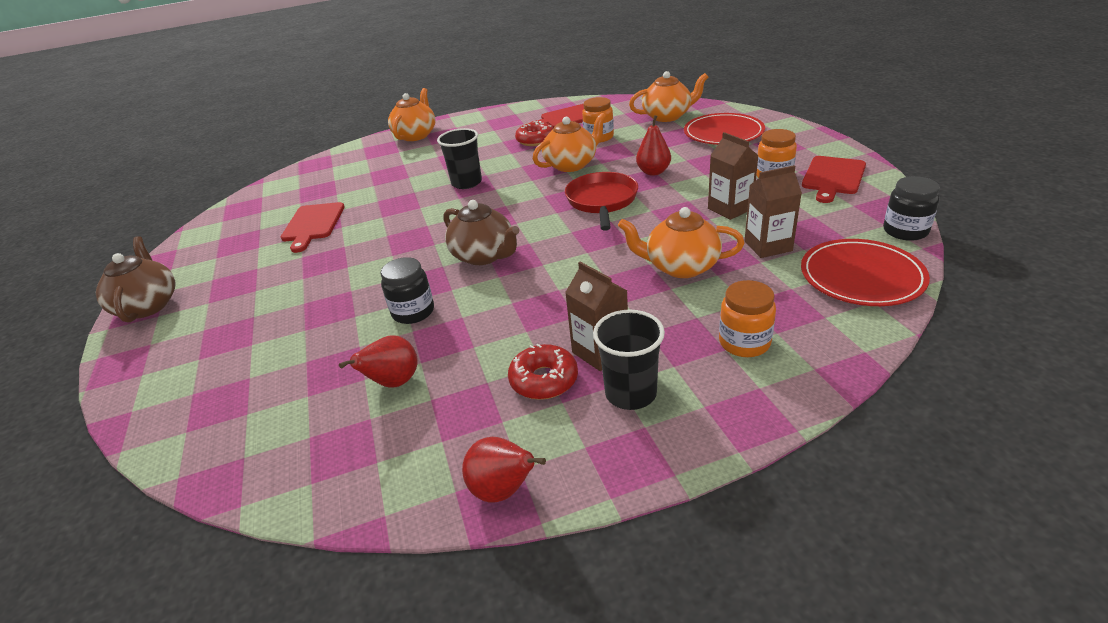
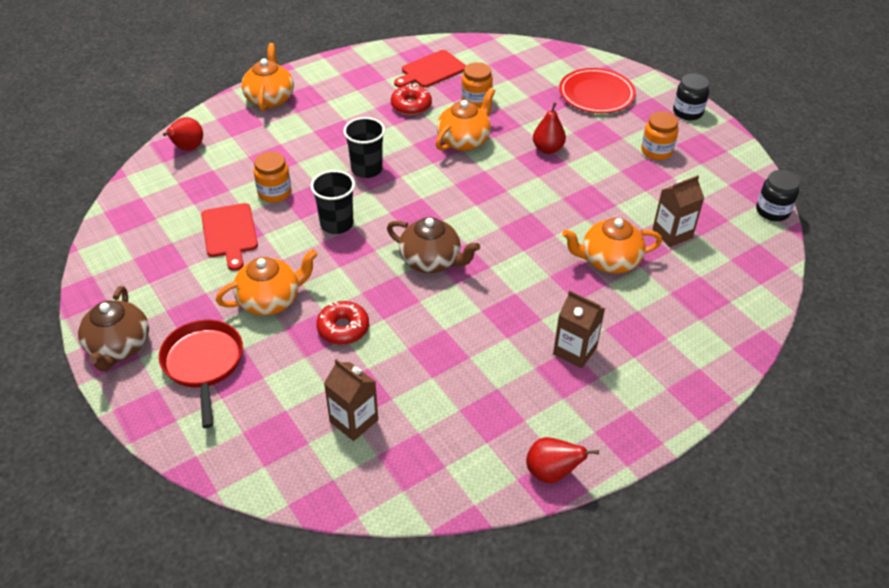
camera: 20 degrees left, 10 degrees up
brown teapot [96,236,176,323] -> brown teapot turned 150 degrees counterclockwise [78,286,149,371]
red pear [339,335,418,387] -> red pear moved to [163,117,203,151]
black jar [380,257,434,324] -> black jar moved to [673,74,709,120]
red donut [508,344,578,400] -> red donut moved to [316,301,369,345]
red pan [565,172,638,231] -> red pan moved to [159,320,243,428]
black cup [593,310,665,410] -> black cup moved to [311,170,355,234]
orange teapot [629,71,708,122] -> orange teapot moved to [216,249,318,316]
brown carton [708,132,759,220] -> brown carton moved to [324,359,378,441]
orange jar [719,280,776,357] -> orange jar moved to [254,152,291,203]
red plate [801,239,930,306] -> none
red cutting board [802,156,866,203] -> none

